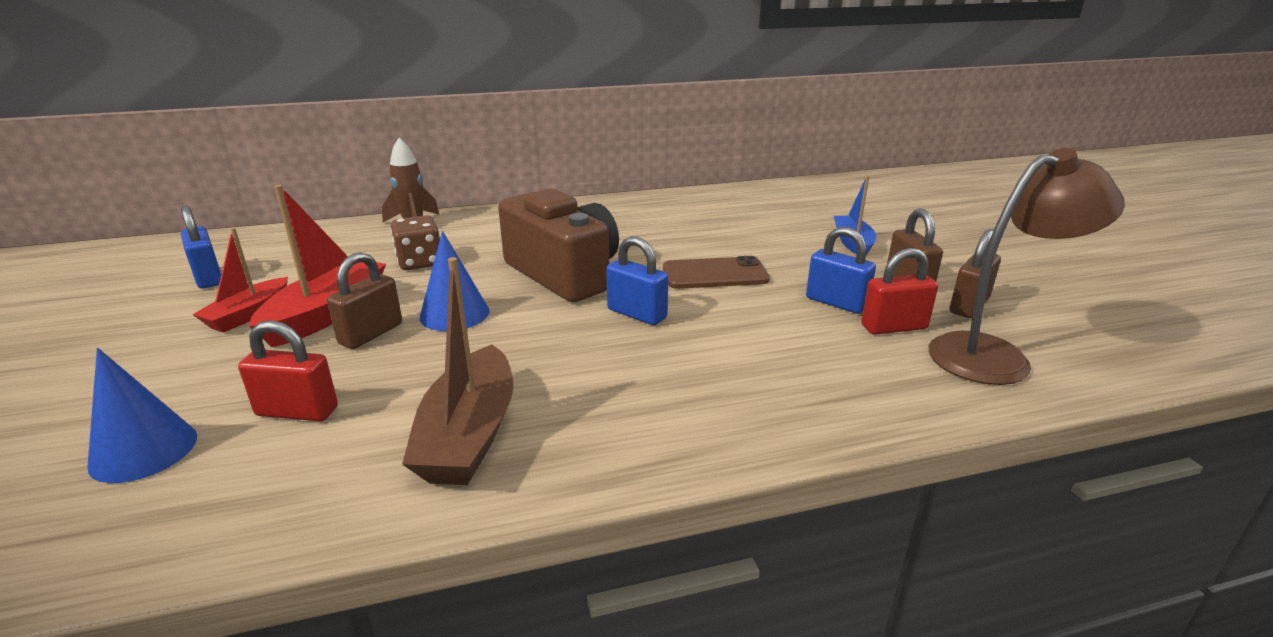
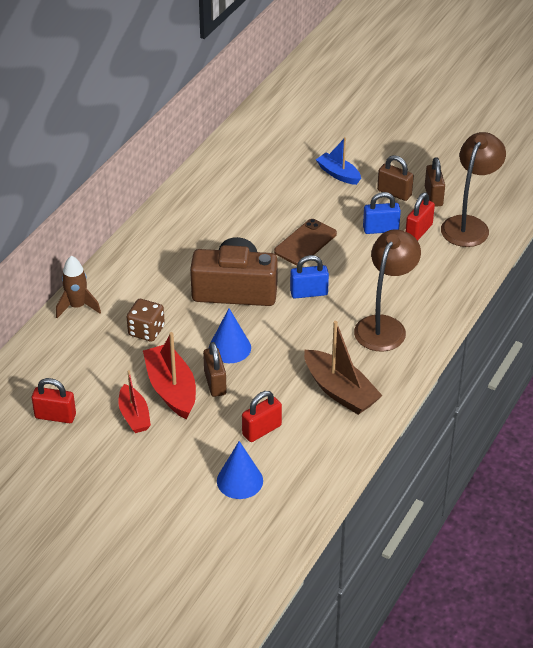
camera: 45 degrees left, 15 degrees up
blue padlock [181,206,221,289] -> red padlock [32,378,76,423]
none -> brown lamp [354,229,421,352]

